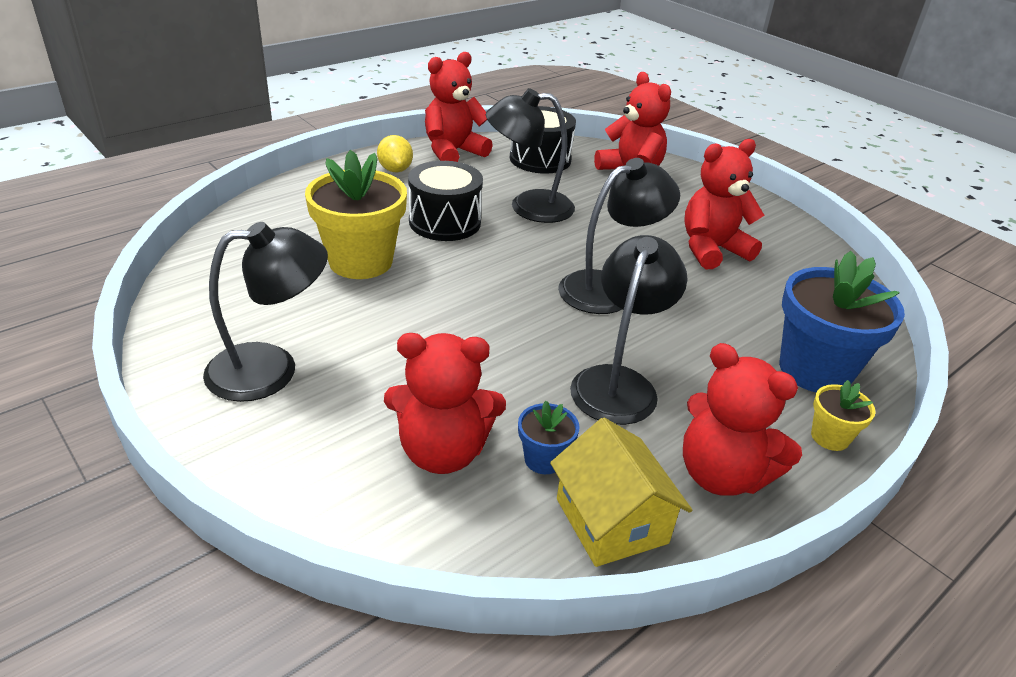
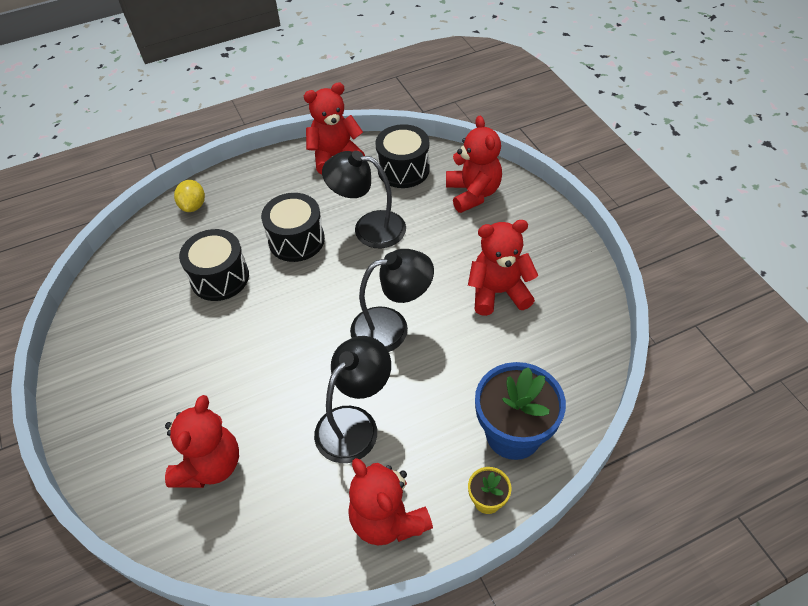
camera: 20 degrees right, 15 degrees up
black lamp [203,222,328,402] -> none
yellow flower pot [305,150,407,279] -> black drum [179,229,249,301]
yellow lemon [377,135,413,172] -> yellow lemon moved to [174,180,205,212]
red teddy bear [384,333,506,474] -> red teddy bear turned 90 degrees counterclockwise [165,395,239,488]
blue flower pot [518,401,579,474] -> none
yellow house [550,417,692,567] -> none

